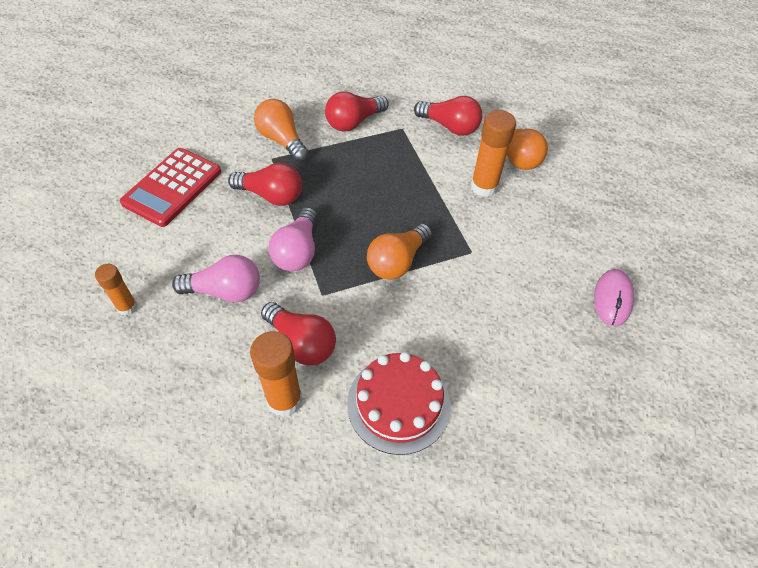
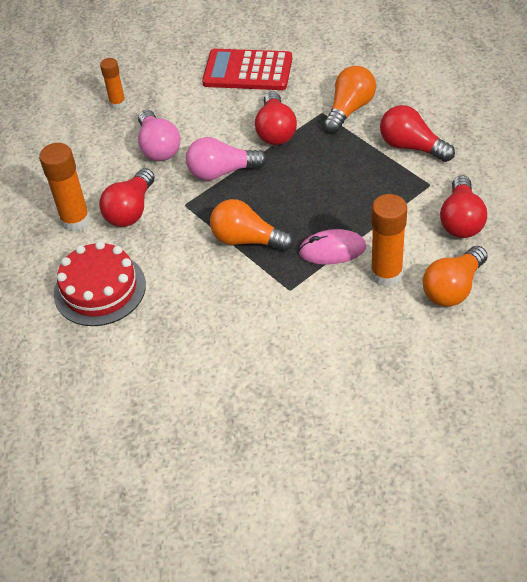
camera: 75 degrees right, 5 degrees down
pink mouse [594,269,634,327] -> pink mouse moved to [299,229,366,265]

